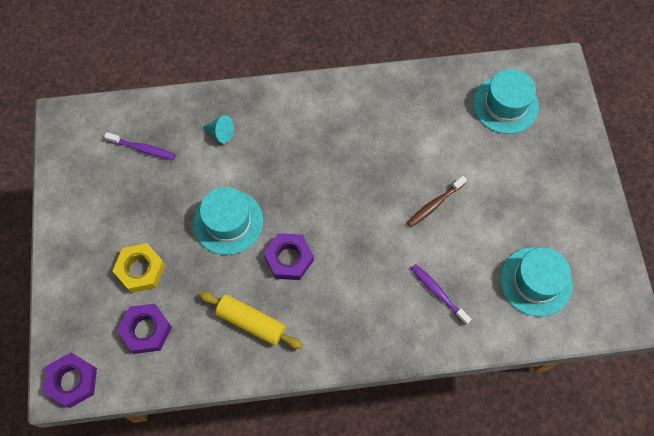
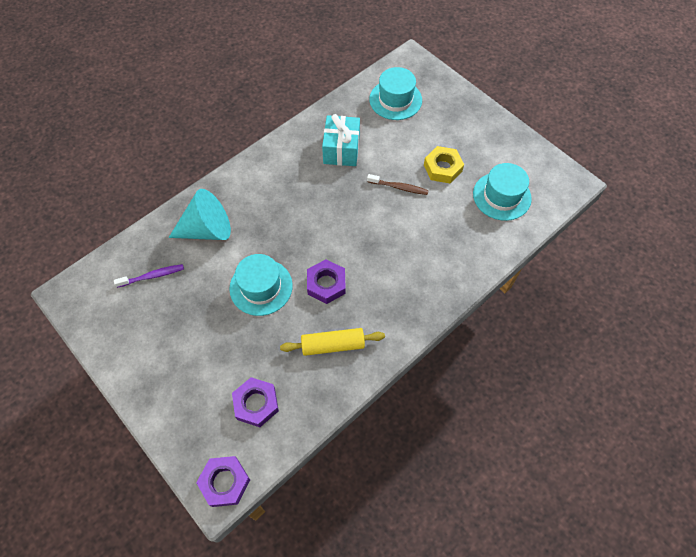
camera: 35 degrees left, 5 degrees down
yellow nut [113,243,165,293] -> yellow nut moved to [424,146,464,183]
turquoise cone [203,115,234,144] -> turquoise cone [169,189,231,240], size x2.17
brown toothbrush [407,176,467,227] -> brown toothbrush turned 90 degrees counterclockwise [367,174,429,195]
purple toothbrush [411,264,471,325] -> none
none -> turquoise gift [322,114,360,166]

